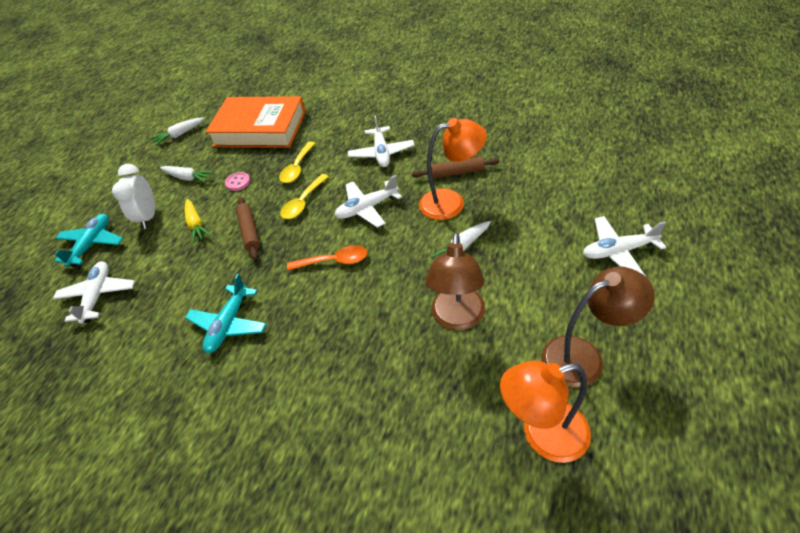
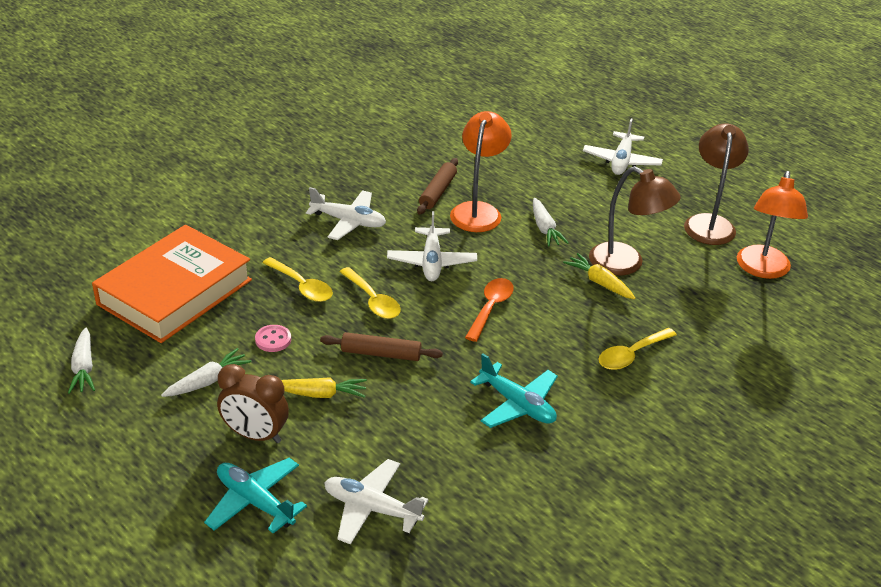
camera: 70 degrees left, 10 degrees down
white clock [112,164,155,229] -> brown clock [217,364,289,443]
none -> yellow carrot [563,253,635,299]
none -> yellow spoon [598,328,677,370]

